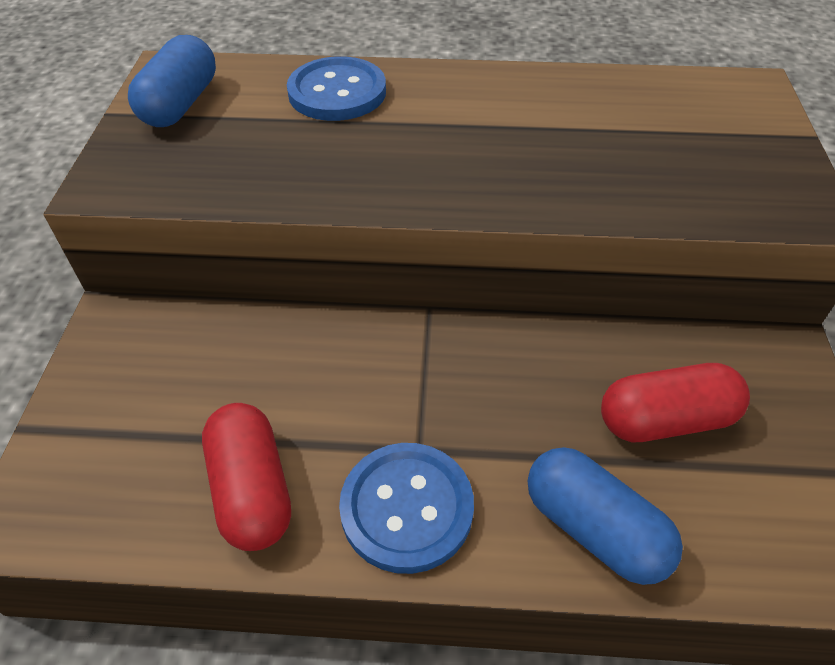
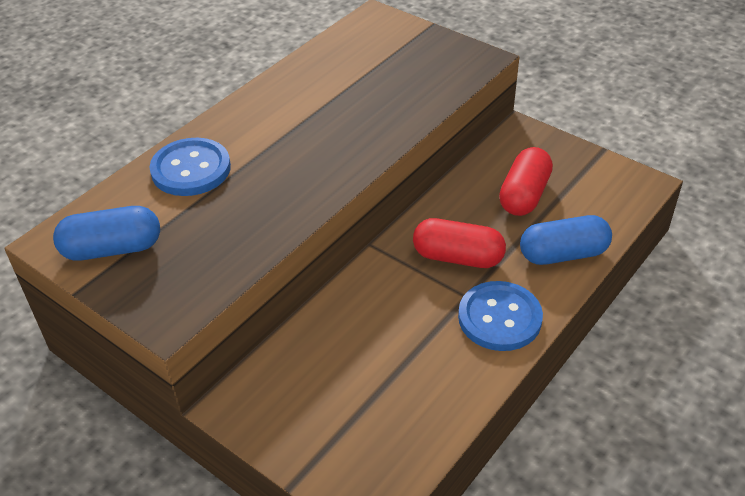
camera: 55 degrees left, 5 degrees down
blue capsule [128,35,216,127] -> blue capsule turned 60 degrees counterclockwise [53,206,160,260]
red capsule [202,403,291,551] -> red capsule moved to [413,218,506,268]

